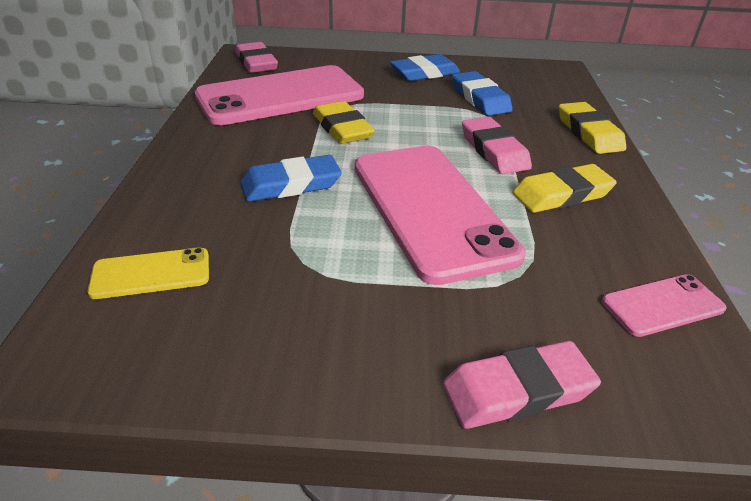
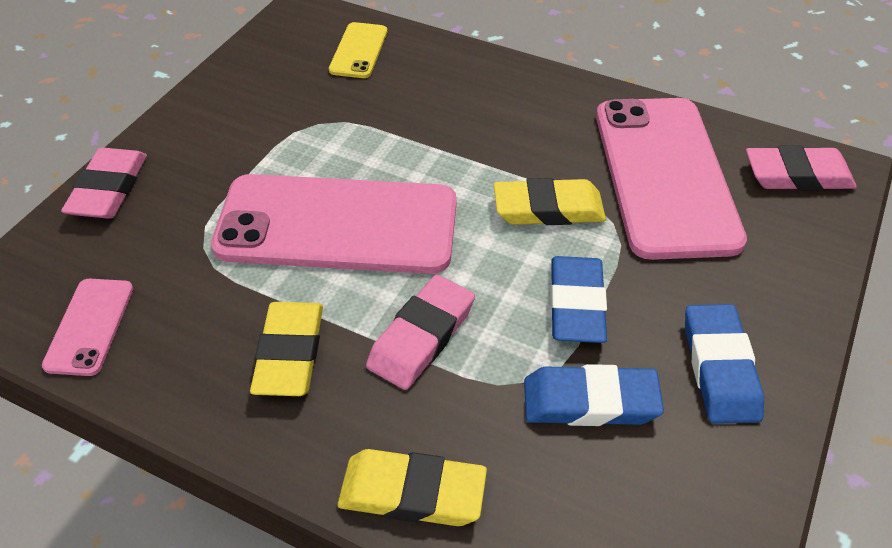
camera: 115 degrees right, 10 degrees up
blue eraser [240,155,342,202] -> blue eraser moved to [550,256,607,343]
pink eraser [462,117,532,174] -> pink eraser turned 60 degrees counterclockwise [366,275,475,390]

